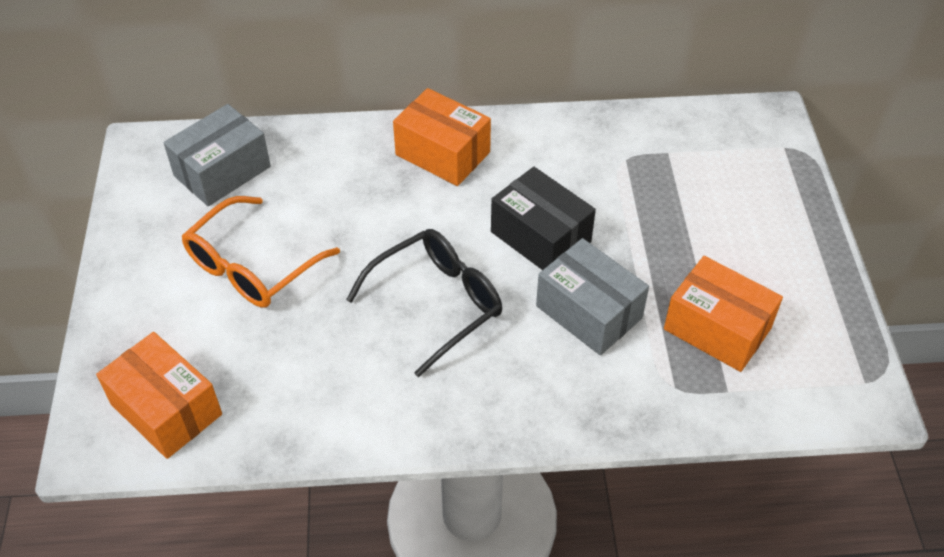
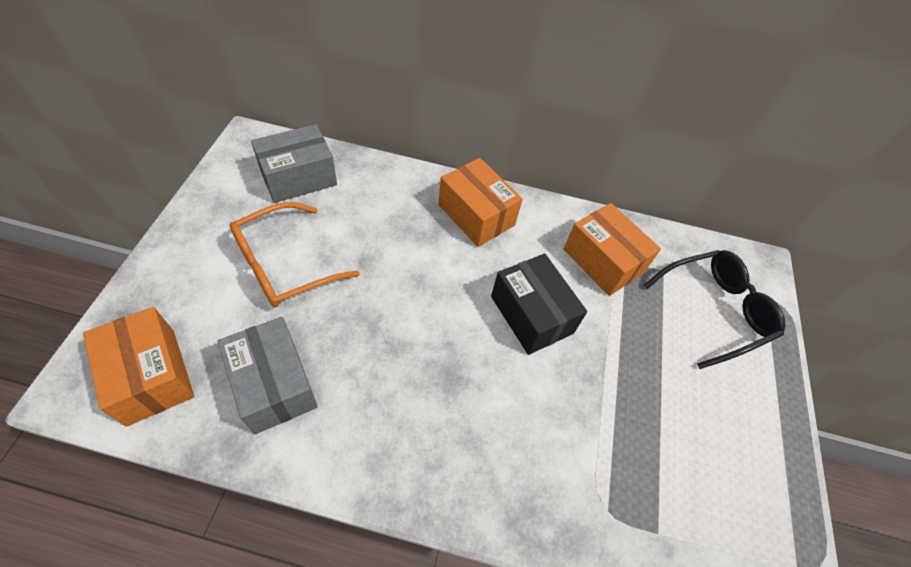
camera: 10 degrees right, 5 degrees up
black glasses [346,229,502,377] -> black glasses moved to [643,250,786,369]
grey box [536,238,649,355] -> grey box moved to [217,317,318,434]
orange box [664,256,783,372] -> orange box moved to [563,203,661,296]

